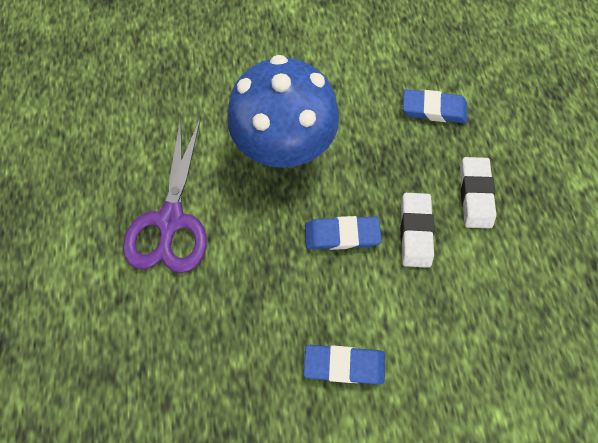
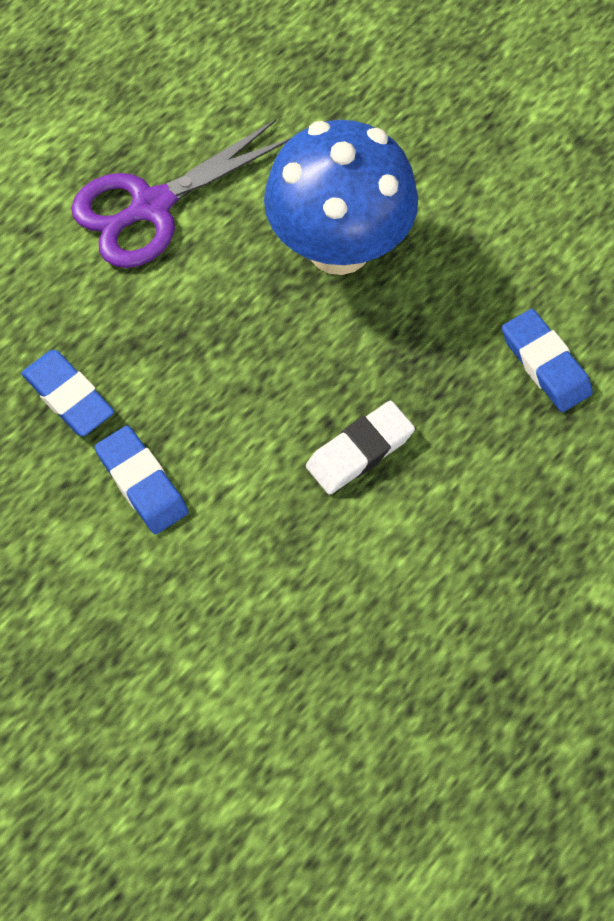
camera: 50 degrees right, 5 degrees down
blue eraser [305,216,382,250] -> blue eraser moved to [21,350,114,436]
white eraser [460,157,496,228] -> none

